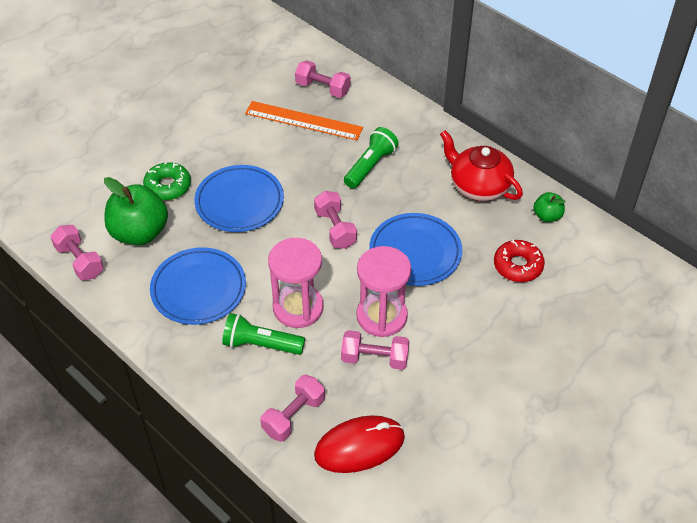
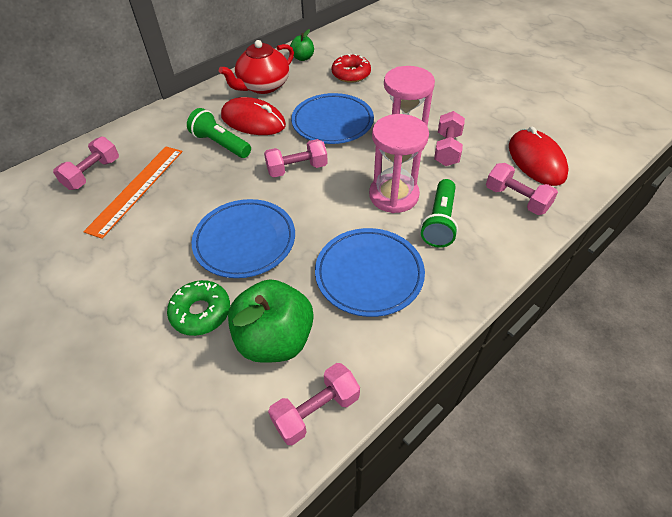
camera: 85 degrees left, 0 degrees up
none -> red mouse [221,97,286,135]

